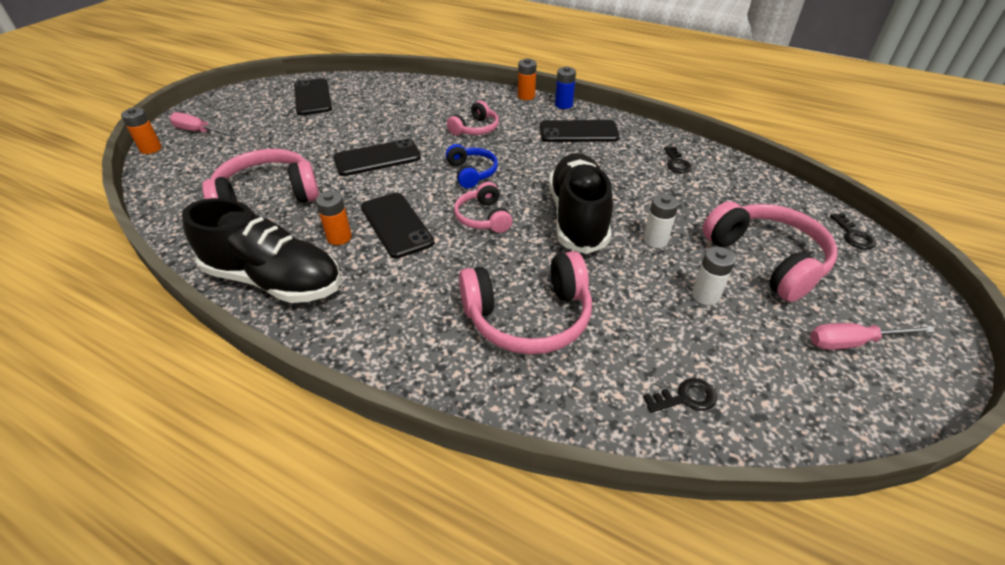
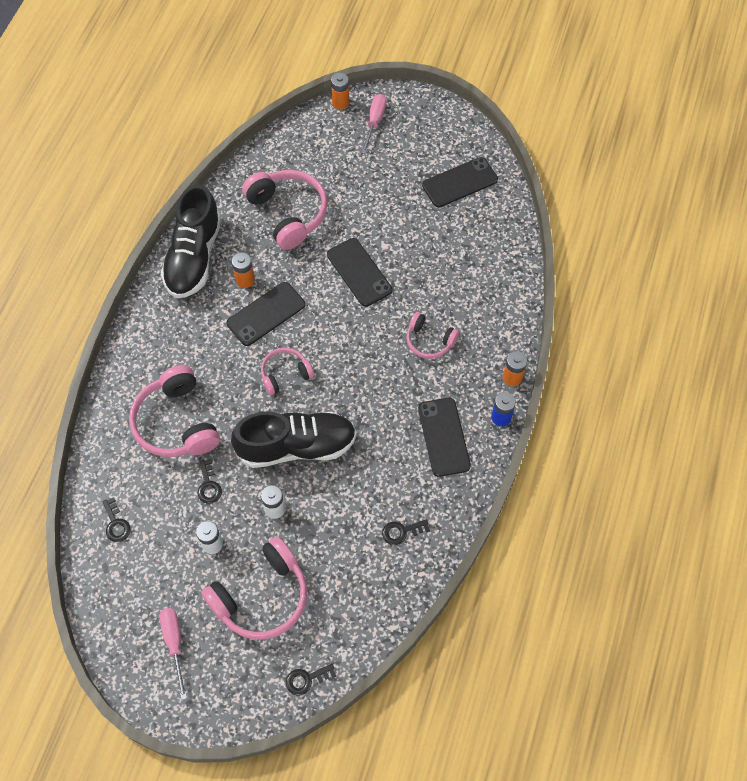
camera: 80 degrees right, 20 degrees up
blue headphones [445,144,498,188] -> none
none -> black key [197,459,222,504]

